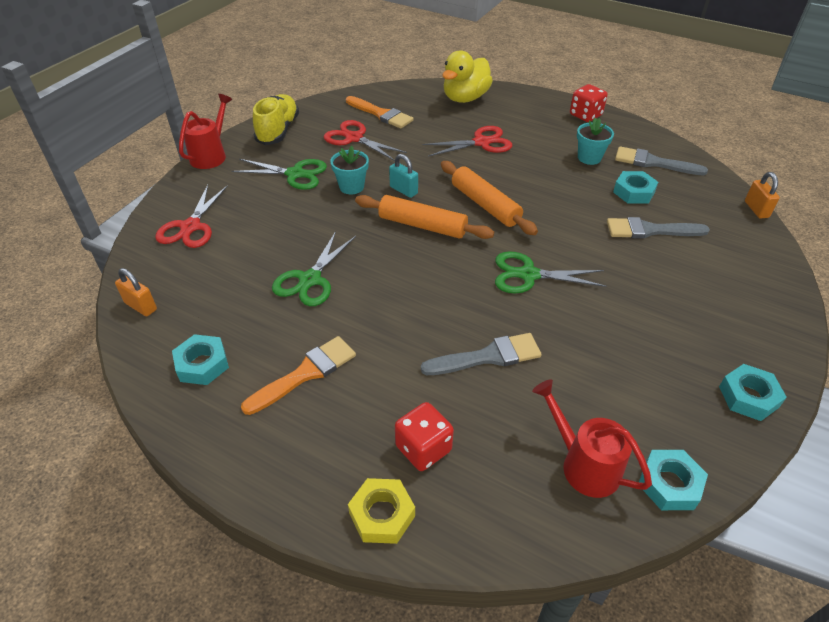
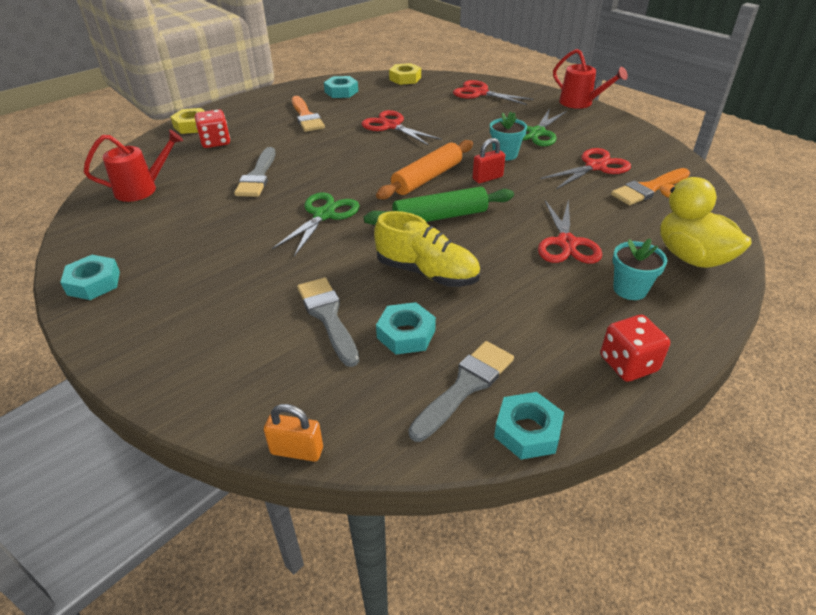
camera: 110 degrees right, 5 degrees down
orange padlock [115,268,157,316] -> yellow nut [389,63,421,85]
yellow shoe [253,94,299,145] -> yellow shoe moved to [374,211,480,287]
green scissors [272,231,356,306] -> red scissors [362,110,442,146]
turquoise padlock [389,154,418,198] -> red padlock [473,138,505,183]
orange rolling pin [441,161,538,235] -> green rolling pin [364,186,514,225]
turquoise flower pot [577,118,614,165] -> turquoise flower pot moved to [613,239,667,300]
grey brush [607,217,710,239] -> grey brush turned 45 degrees counterclockwise [297,278,359,367]
turquoise nut [639,450,708,510] -> turquoise nut moved to [494,392,564,460]

